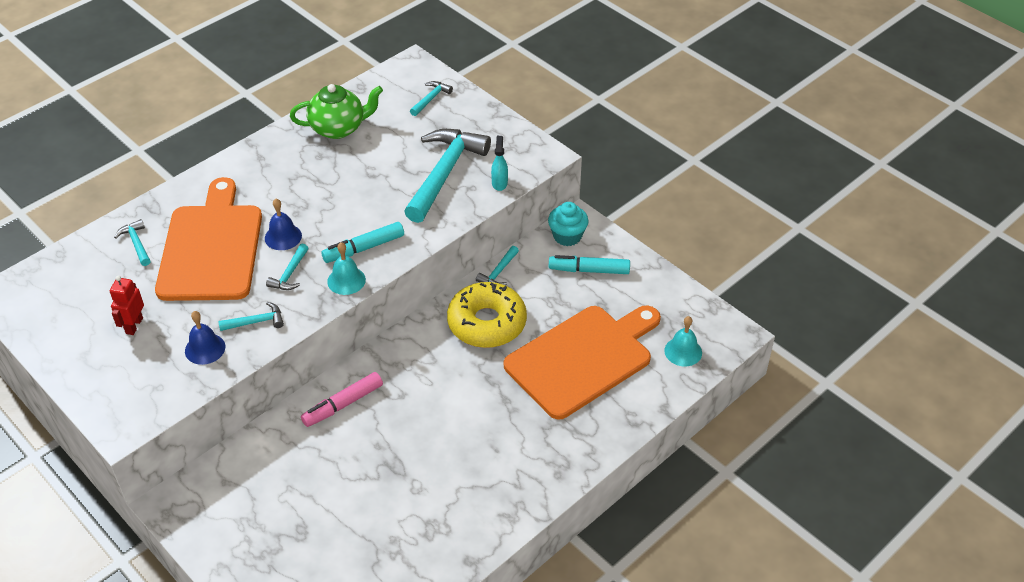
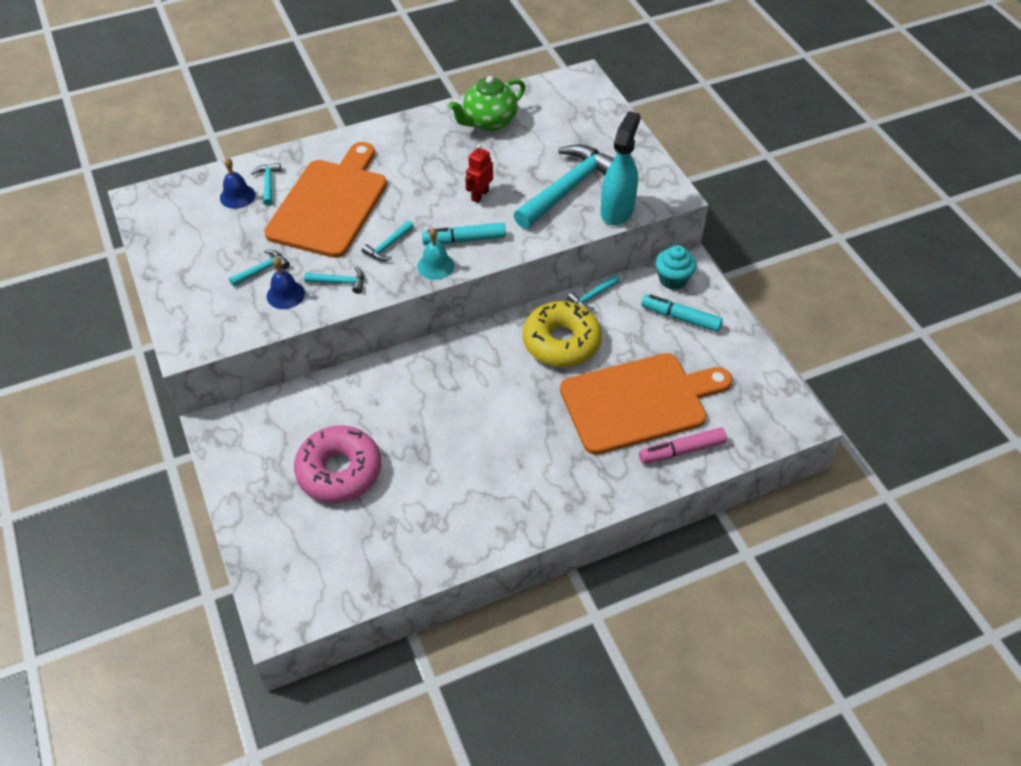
camera: 20 degrees right, 5 degrees up
red robot [110,275,144,335] -> red robot moved to [465,144,493,203]
blue bell [265,199,302,250] -> blue bell moved to [220,158,255,209]
green teapot [290,84,383,139] -> green teapot turned 135 degrees clockwise [449,76,525,131]
pink marker [301,372,383,427] -> pink marker moved to [639,427,727,464]
turquoise hammer [410,81,453,116] -> turquoise hammer moved to [229,250,290,287]
turquoise spray bottle [491,136,508,191] -> turquoise spray bottle [600,111,640,225], size x1.99
turquoise bell [664,316,702,366] -> none
none -> pink donut [294,425,381,503]

